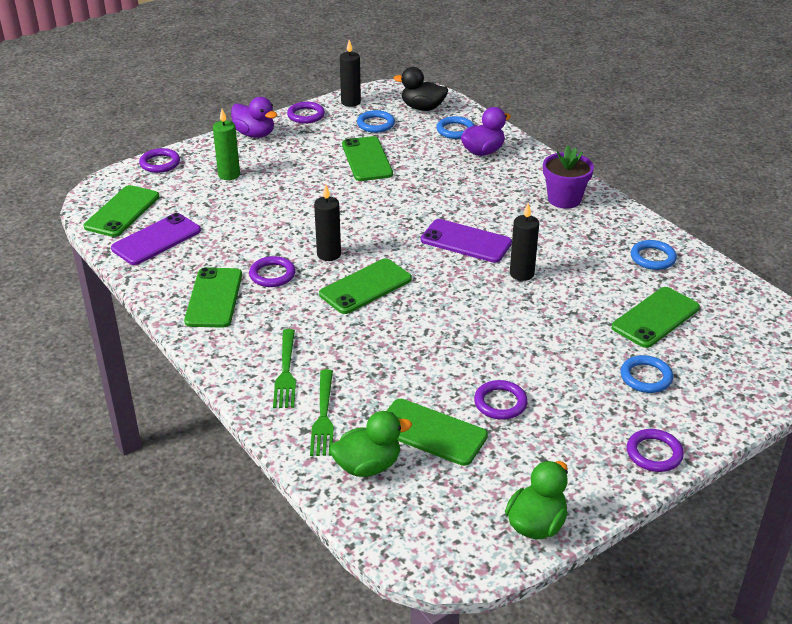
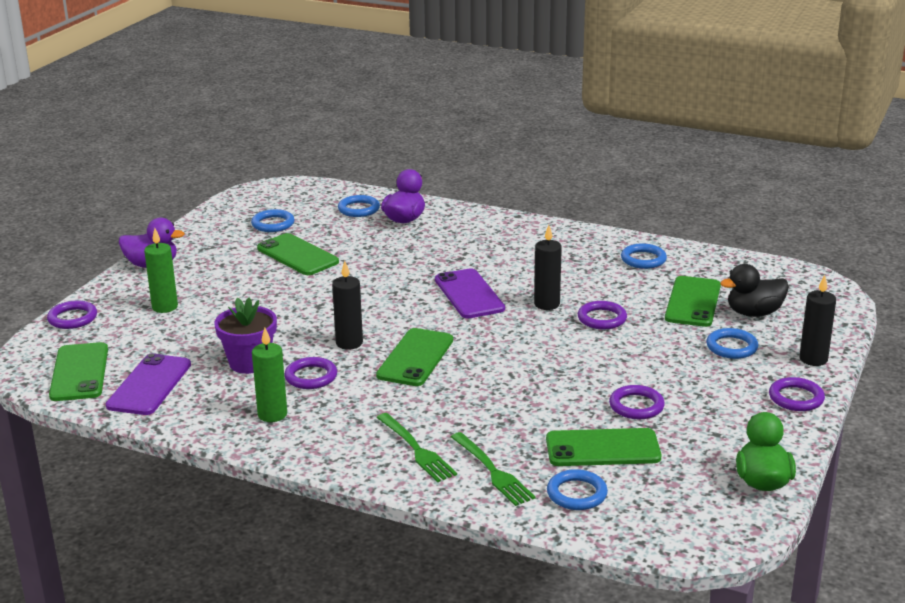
camera: 30 degrees left, 10 degrees down
green phone [184,267,242,328] -> green candle [252,328,287,422]
purple ring [287,102,325,124] -> purple ring moved to [578,301,627,329]
green duck [330,411,412,477] -> blue ring [547,469,608,510]
black candle [340,40,361,107] -> black candle moved to [799,275,836,366]
black duck [394,67,448,111] -> black duck moved to [720,264,789,317]
purple phone [421,219,512,263] -> purple phone turned 75 degrees clockwise [435,268,505,319]
purple flower pot [543,145,594,209] -> purple flower pot moved to [214,297,277,374]

